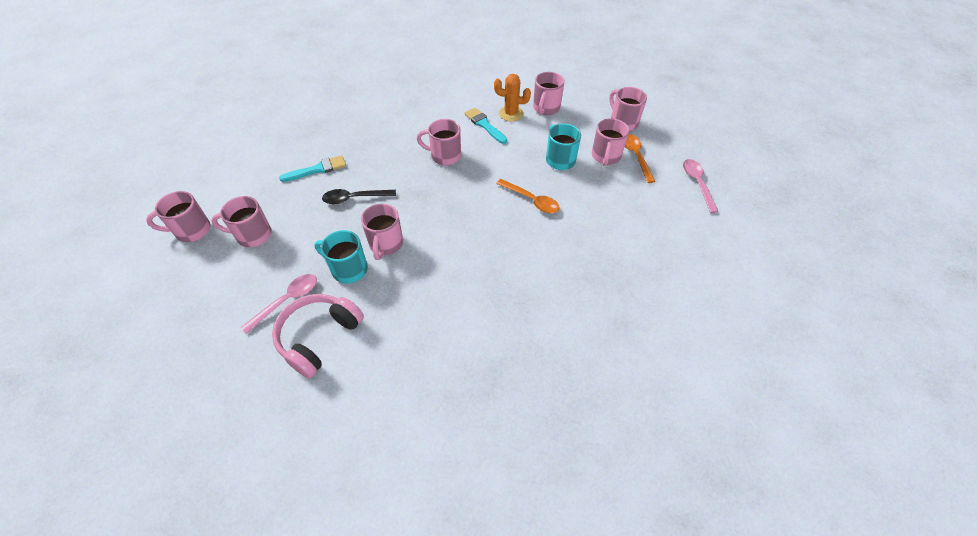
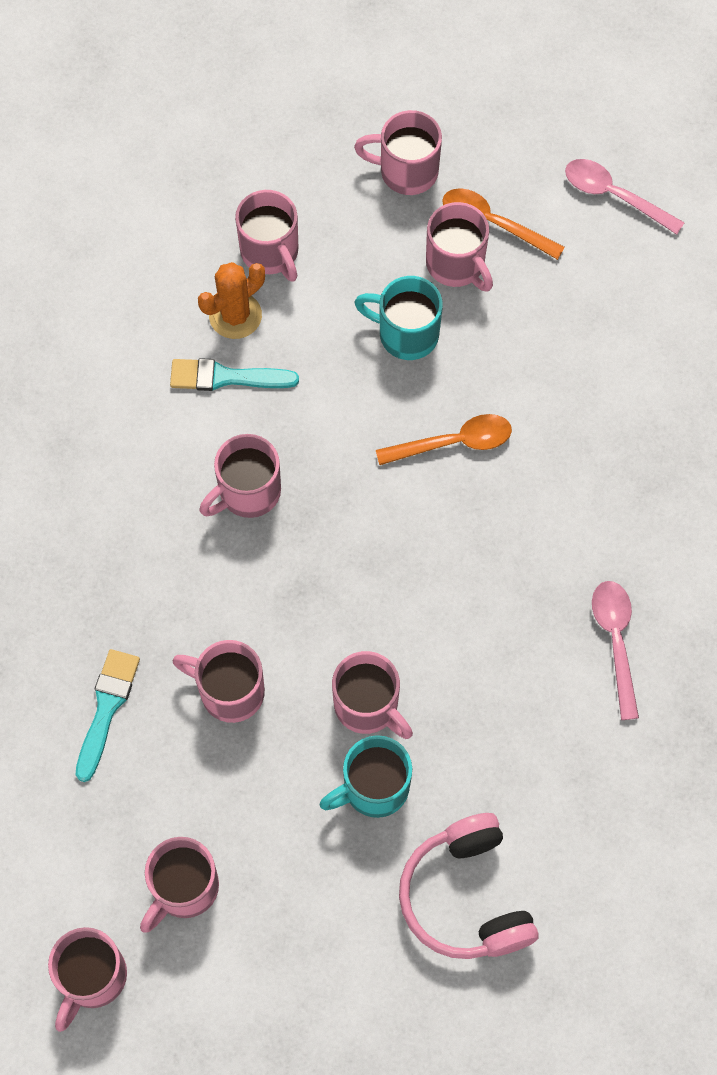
camera: 50 degrees left, 15 degrees up
pink spoon [241,274,317,334] -> pink spoon moved to [592,581,639,720]
black spoon [322,189,396,204] -> pink mug [173,640,265,723]

